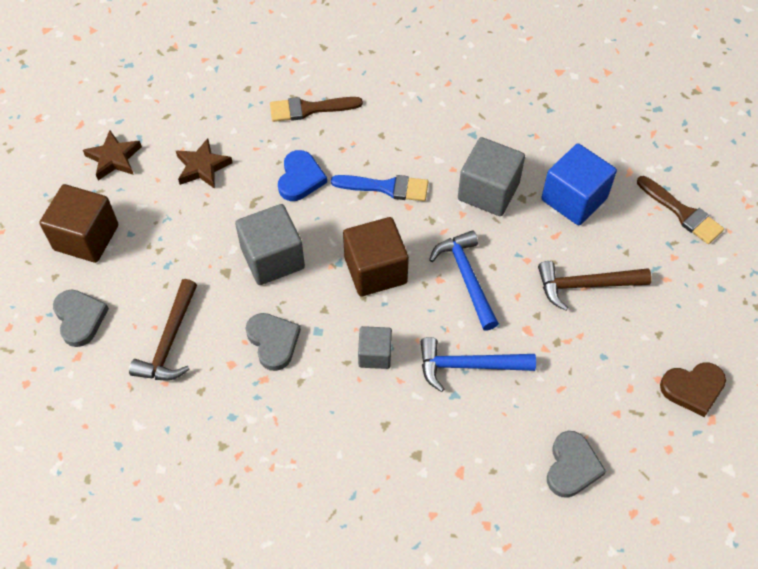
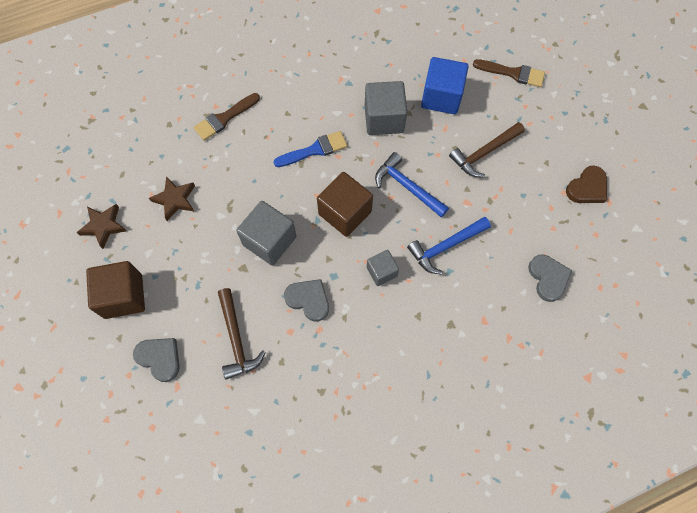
camera: 30 degrees left, 10 degrees up
blue heart [278,150,327,201] -> none

